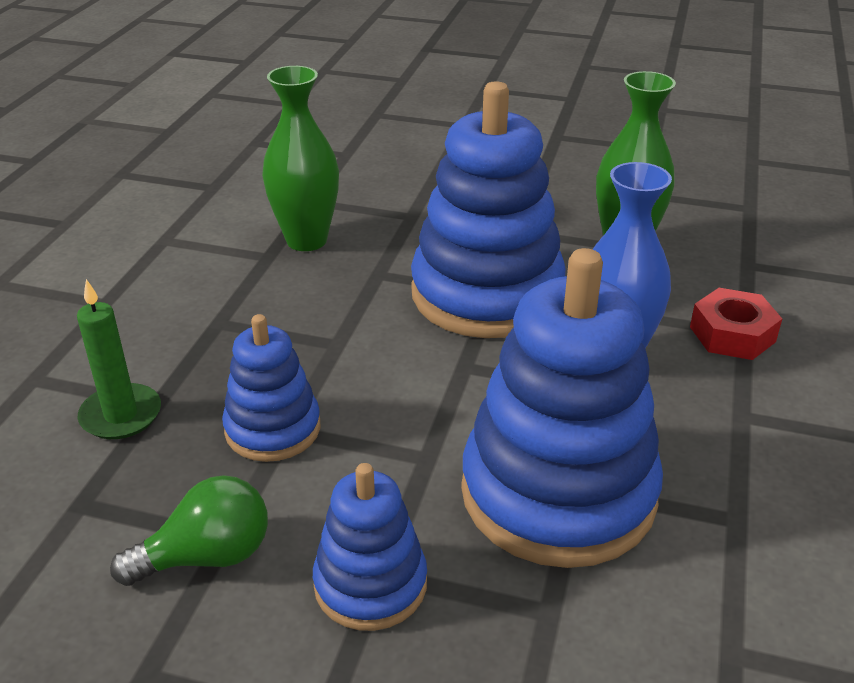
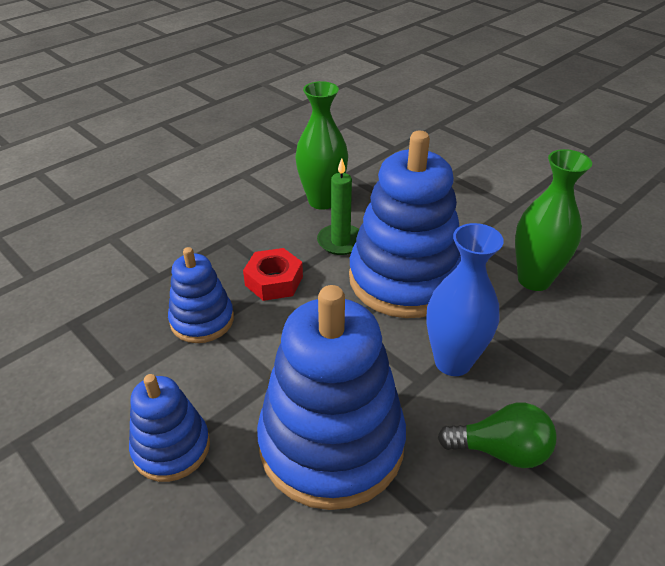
camera: 30 degrees right, 5 degrees up
green candle [77,279,161,439] -> green candle moved to [317,158,359,255]
green light bulb [110,475,268,586] -> green light bulb moved to [438,403,556,468]
red nut [690,288,782,360] -> red nut moved to [243,248,303,301]

